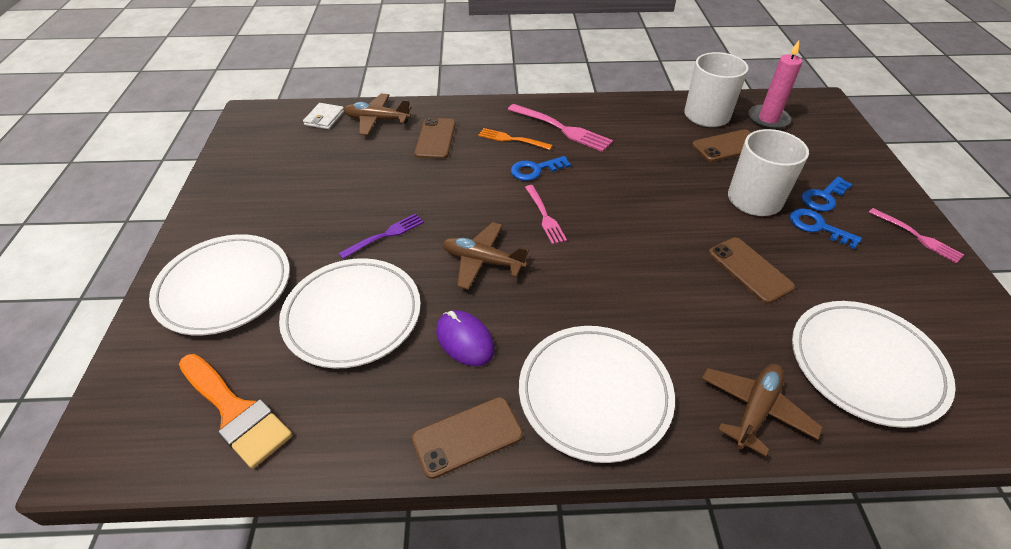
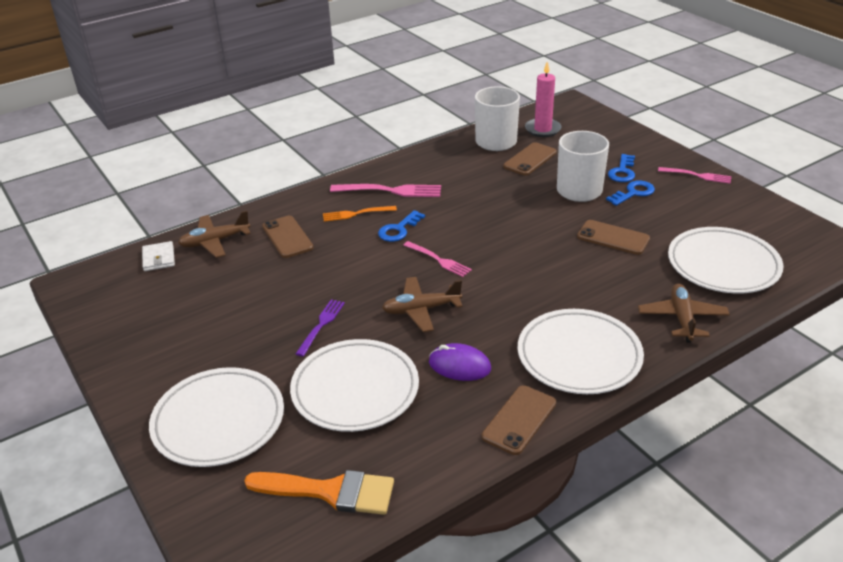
camera: 30 degrees left, 10 degrees down
blue key [790,208,862,249] -> blue key turned 135 degrees clockwise [606,180,655,206]

